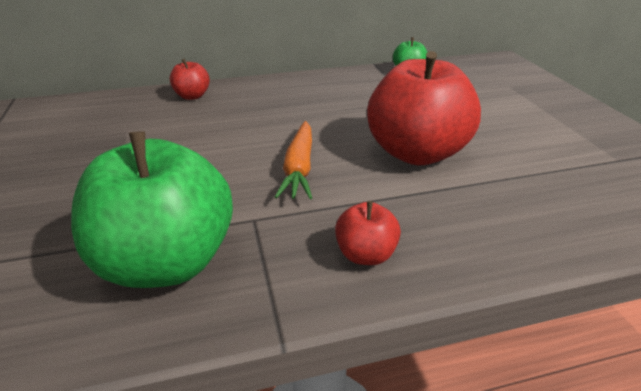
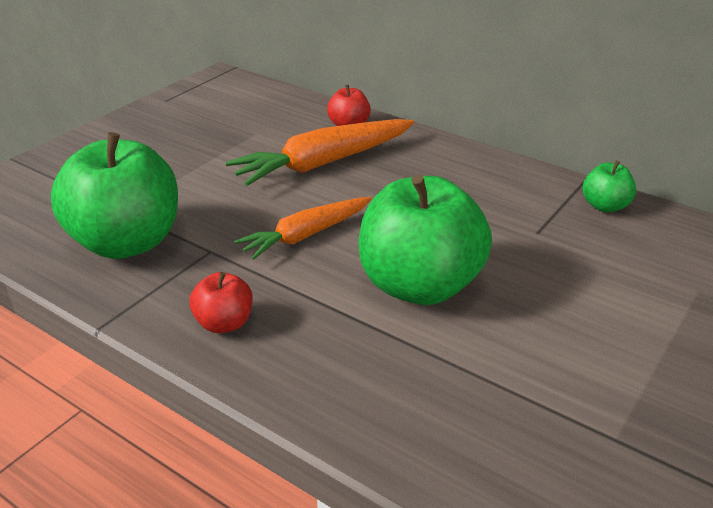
camera: 50 degrees right, 0 degrees up
red apple [367,51,481,165] -> green apple [359,175,492,305]
none -> orange carrot [225,119,414,186]

